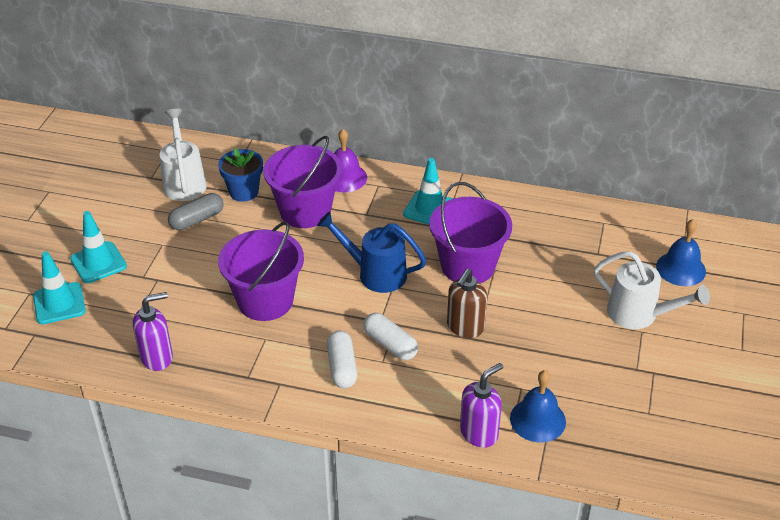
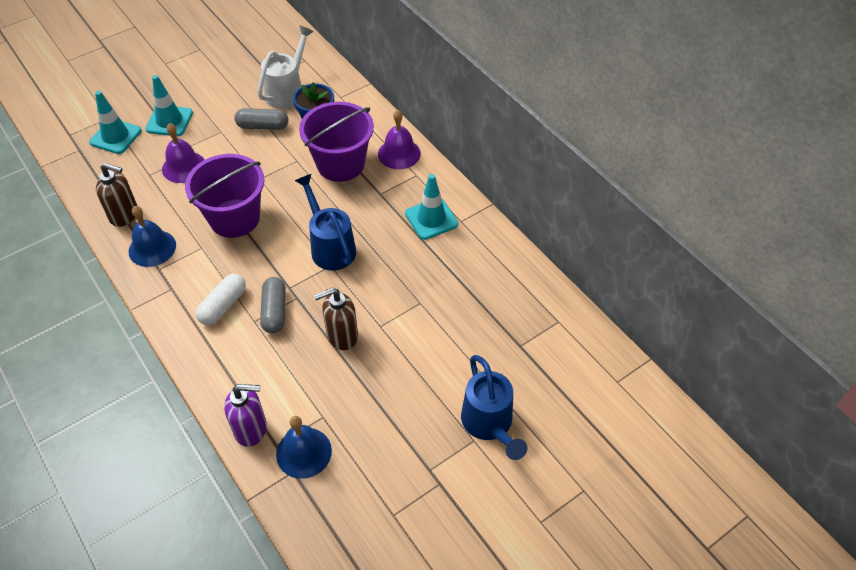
camera: 40 degrees right, 10 degrees up
purple soap dispenser [133,292,173,371] -> brown soap dispenser [96,163,137,227]
white capsule [363,313,418,360] -> grey capsule [260,277,286,334]
purple bucket [429,182,512,283] -> none
white watering can [594,251,710,329] -> blue watering can [461,355,527,460]
blue bell [656,219,706,286] -> blue bell moved to [129,206,176,267]
none -> purple bell [162,123,204,183]

